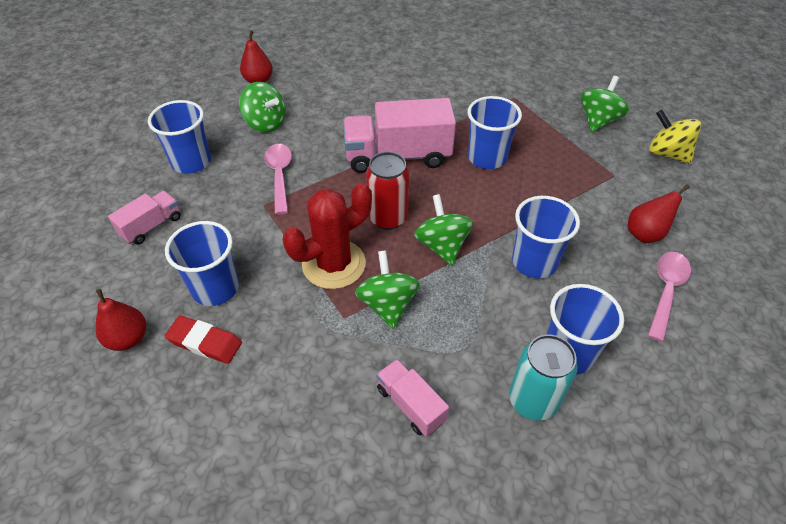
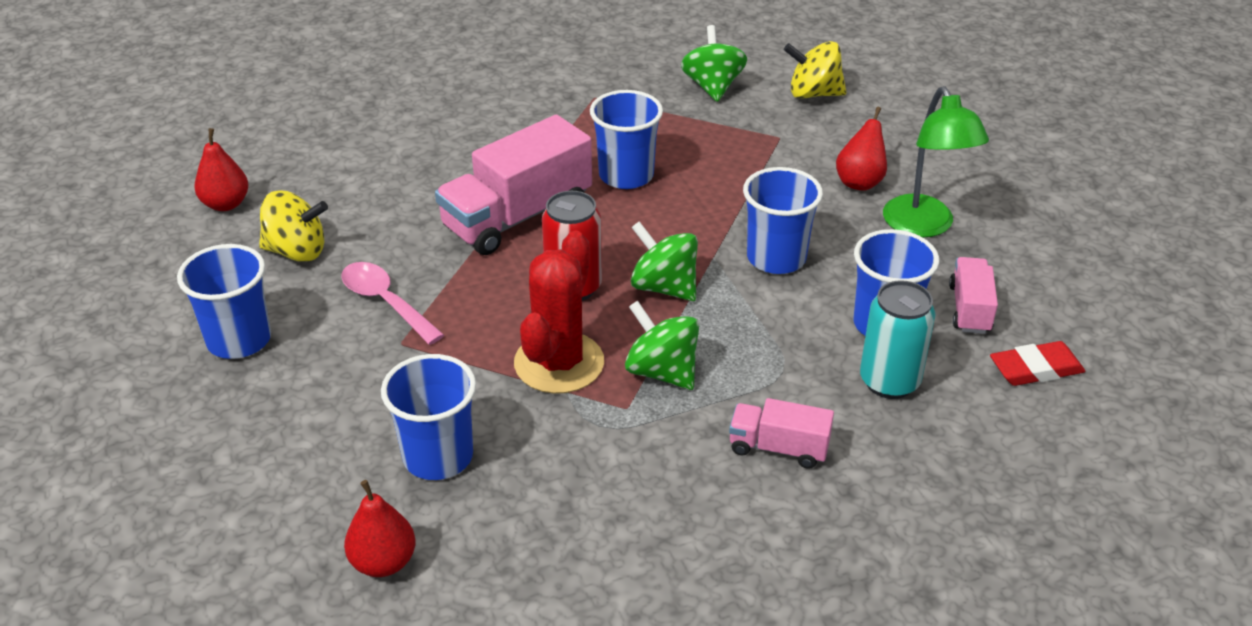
camera: 35 degrees left, 10 degrees down
pink truck [108,191,181,244] -> pink truck moved to [949,257,998,334]
red eraser [165,315,242,364] -> red eraser moved to [990,341,1085,386]
green spinning top [239,82,286,132] -> yellow spinning top [259,191,328,262]
pink spoon [648,252,691,342] -> green lamp [883,86,989,237]

